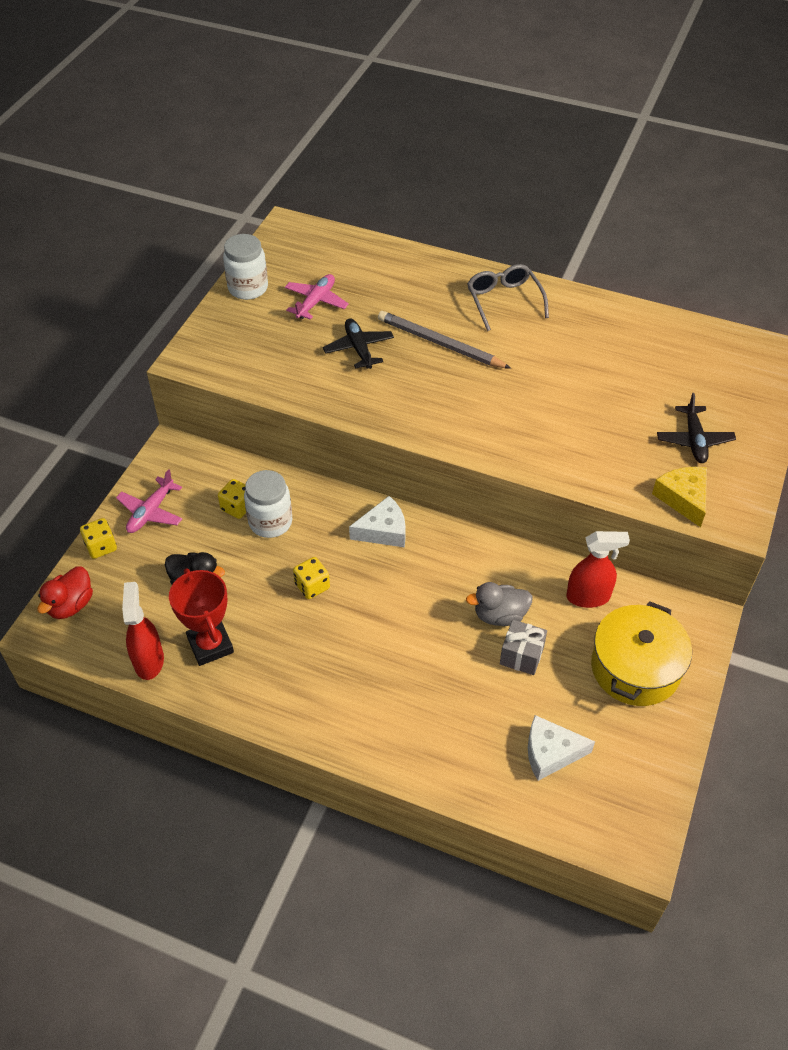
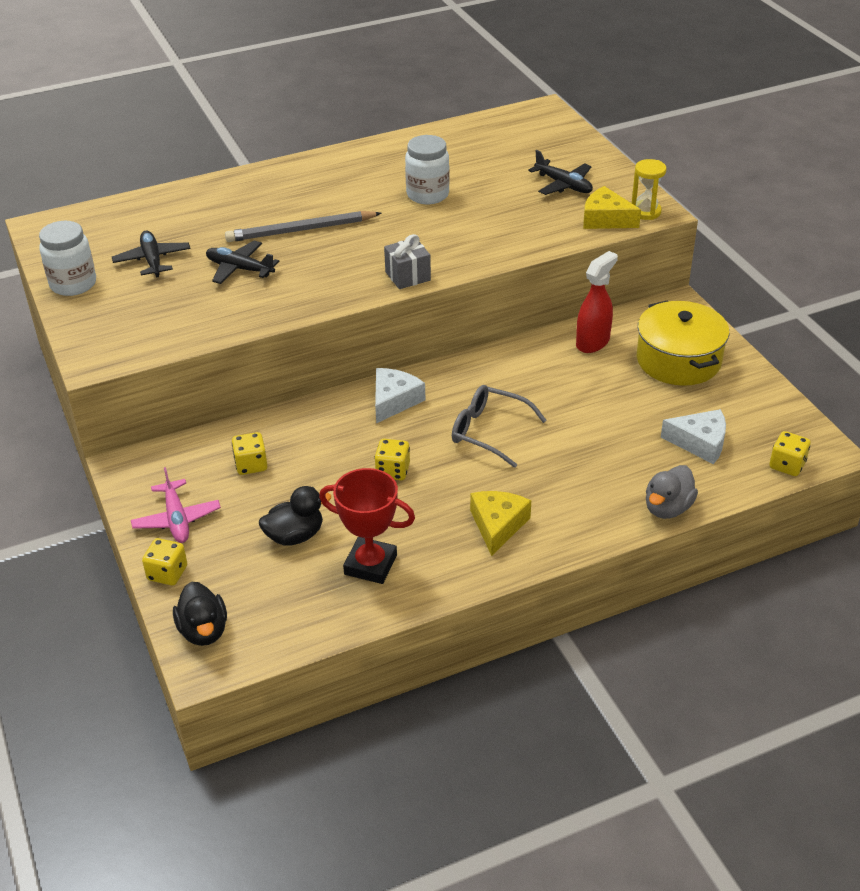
camera: 45 degrees left, 10 degrees down
red duck [37,567,93,619] -> black duck [173,582,227,646]
red spray bottle [122,582,164,680] -> none
white jar [244,470,292,538] -> white jar moved to [405,135,450,204]
pink plane [285,274,349,320] -> black plane [112,231,191,278]
grey duck [466,582,533,626] -> grey duck moved to [646,465,698,519]
grey glasses [467,264,549,331] -> grey glasses moved to [452,385,547,468]
grey gift [500,620,547,675] -> grey gift moved to [384,234,431,289]
white cheese [528,715,595,781] -> white cheese turned 120 degrees counterclockwise [661,409,726,464]
none -> yellow cheese [470,491,531,556]
none -> yellow hourglass [632,159,667,220]
none -> yellow dice [770,431,811,476]

